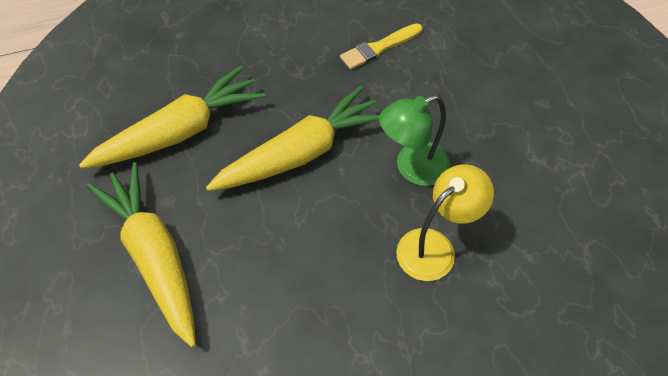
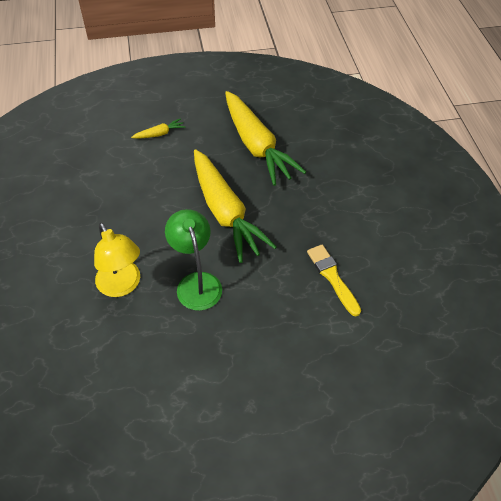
camera: 95 degrees right, 5 degrees down
yellow carrot [87,162,196,347] -> yellow carrot [131,118,185,139], size x0.40

